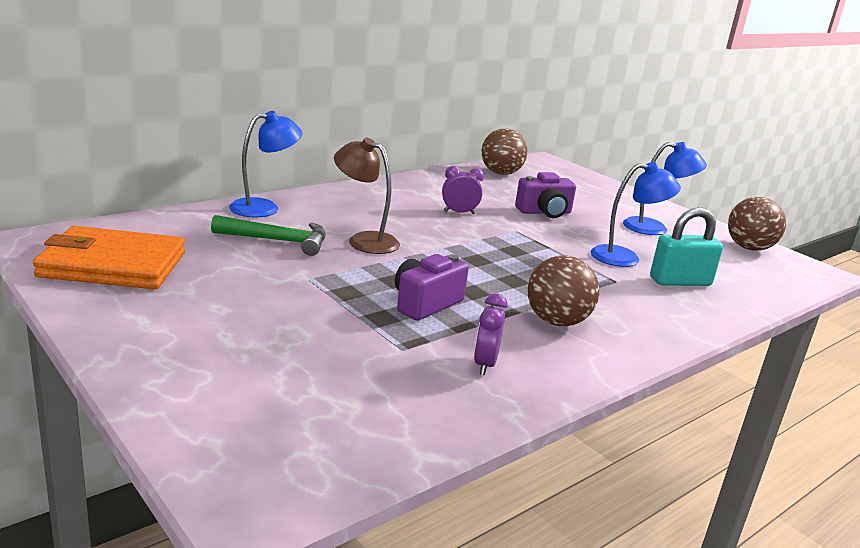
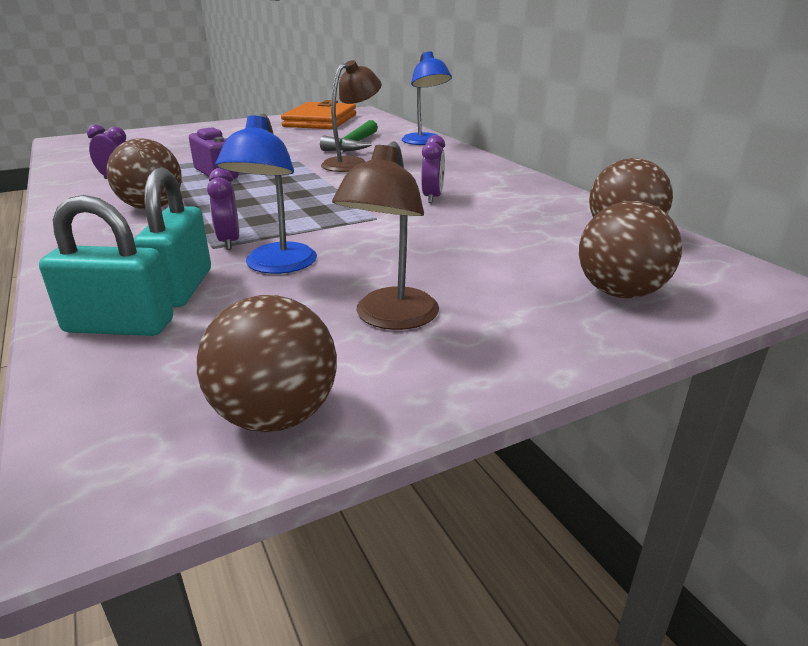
camera: 105 degrees right, 5 degrees up
purple camera [515,172,576,218] -> none
blue lamp [623,142,707,235] -> brown lamp [332,141,439,330]
none -> turquoise padlock [39,195,173,336]
none -> purple clock [207,168,239,250]
none -> brown ball [579,201,682,298]

